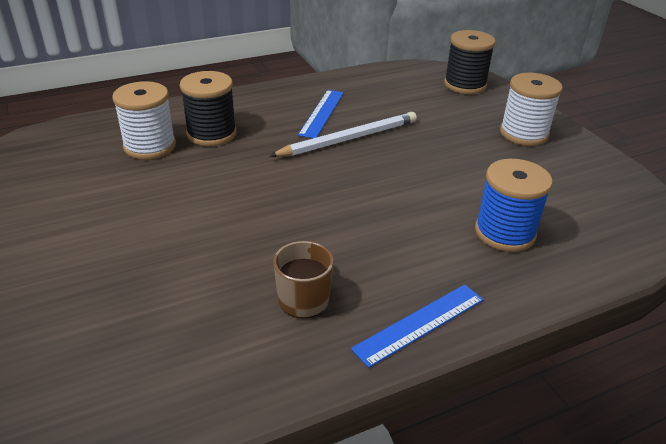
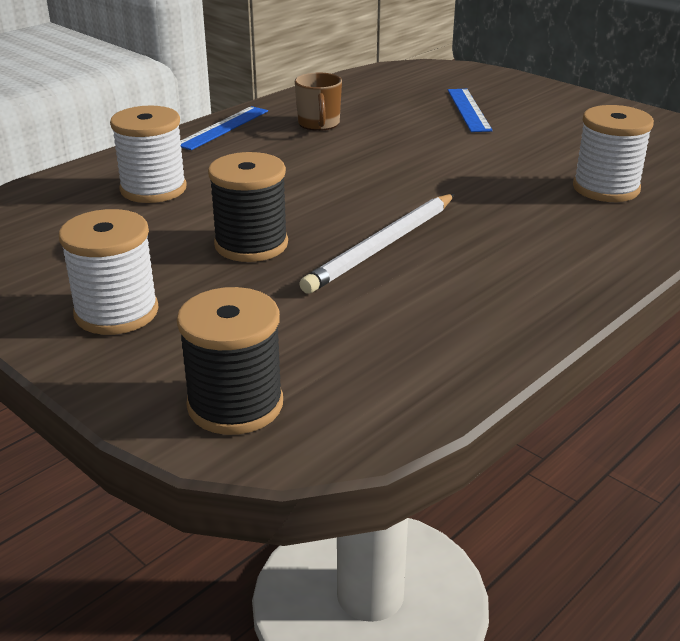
camera: 160 degrees right, 5 degrees down
black spool [180,71,237,146] -> black spool moved to [208,152,288,262]
blue ruler [298,90,344,138] -> blue ruler moved to [448,89,493,132]
blue spool [475,159,552,252] -> white spool [110,105,187,203]

